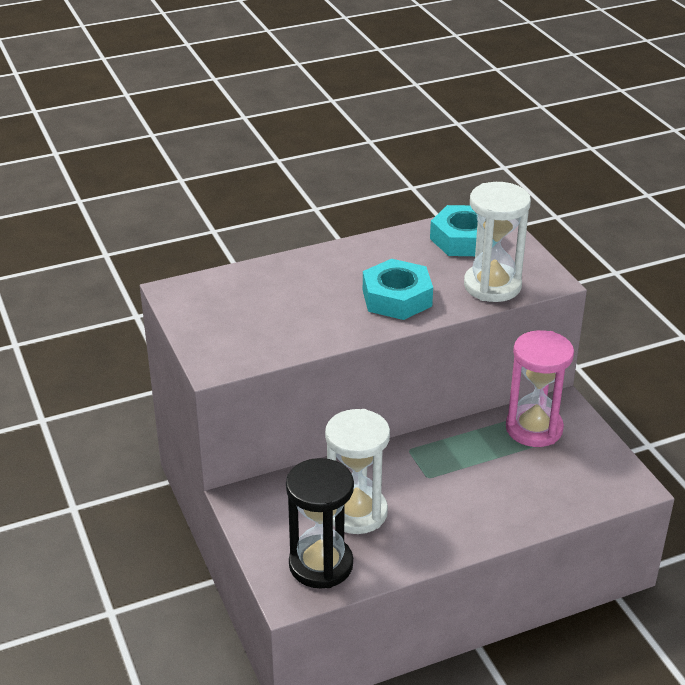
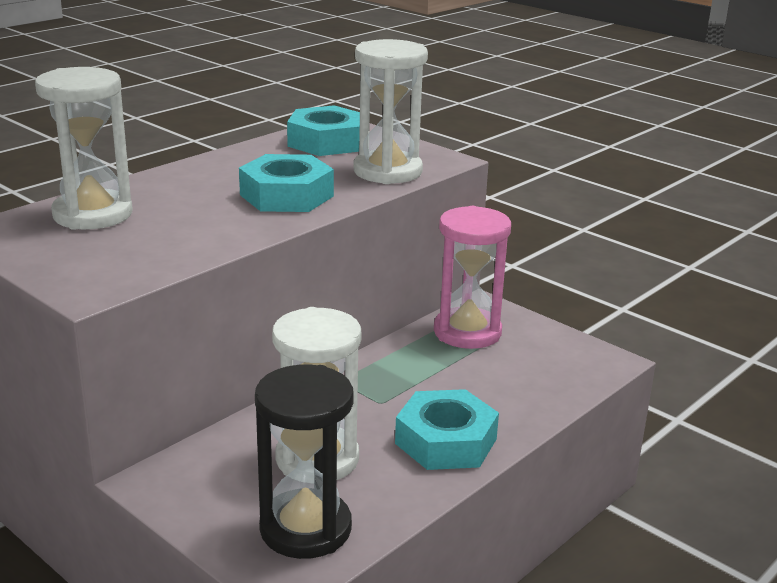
camera: 25 degrees left, 10 degrees down
none -> white hourglass [35,67,133,230]
none -> turquoise nut [395,389,499,470]

